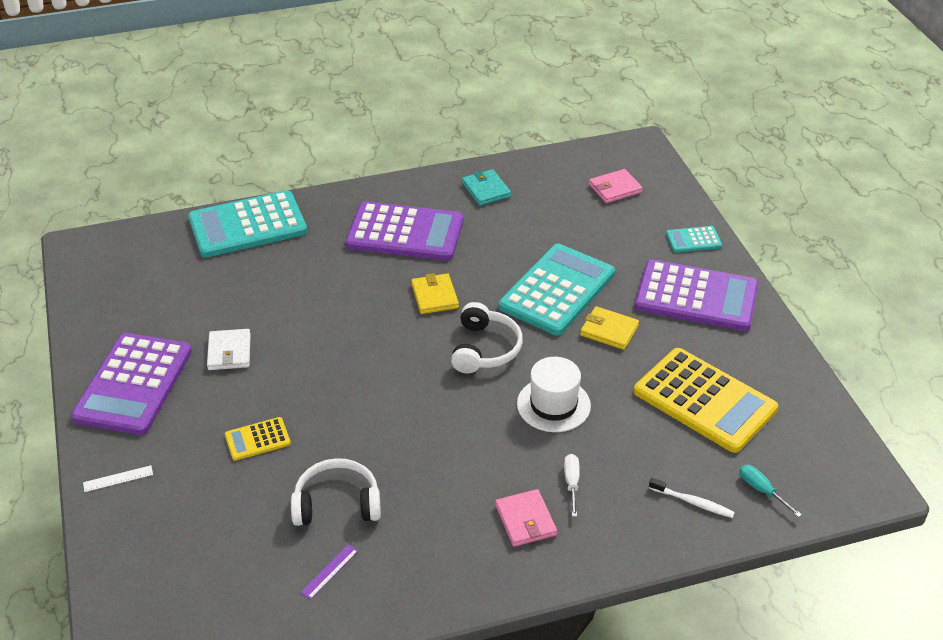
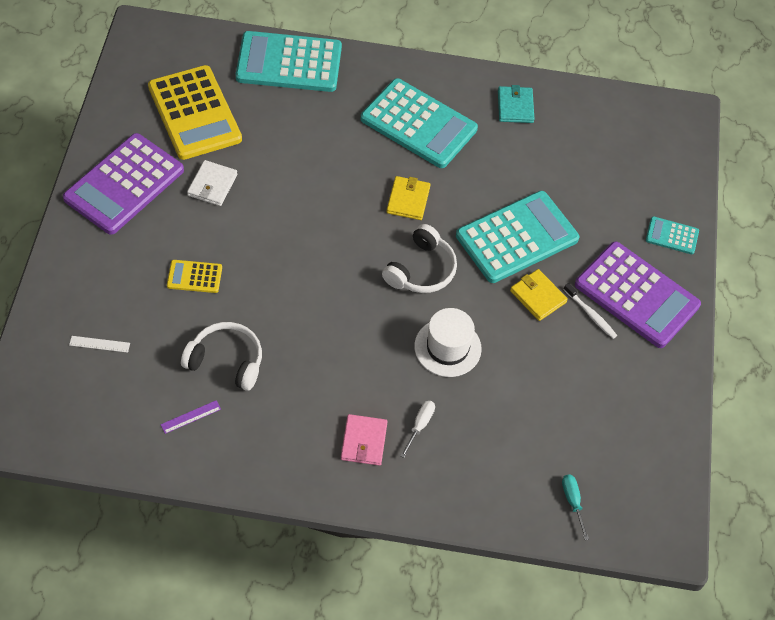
camera: 20 degrees right, 15 degrees up
white ruler [83,465,153,492] -> white ruler moved to [69,336,130,353]
purple calculator [346,201,464,261] -> turquoise calculator [361,78,478,168]
pink wallet [589,169,643,203] -> none
yellow calculator [634,348,778,453] -> yellow calculator moved to [148,65,242,160]
white toothbrush [649,478,735,518] -> white toothbrush moved to [563,283,617,339]

